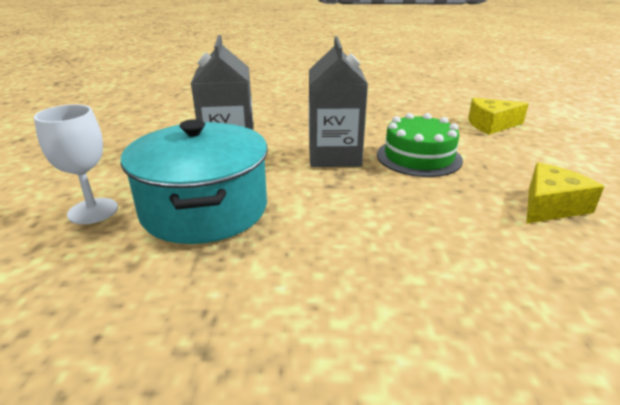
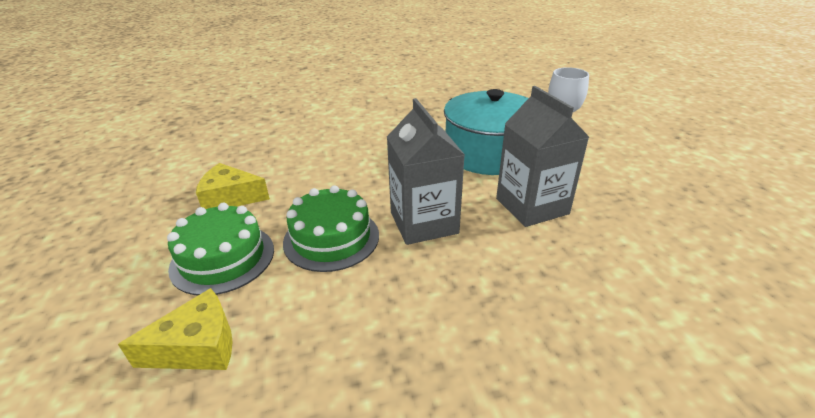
camera: 165 degrees right, 5 degrees up
yellow cheese [526,162,604,224] -> yellow cheese turned 60 degrees clockwise [196,163,270,209]
none -> green cake [167,203,274,295]

